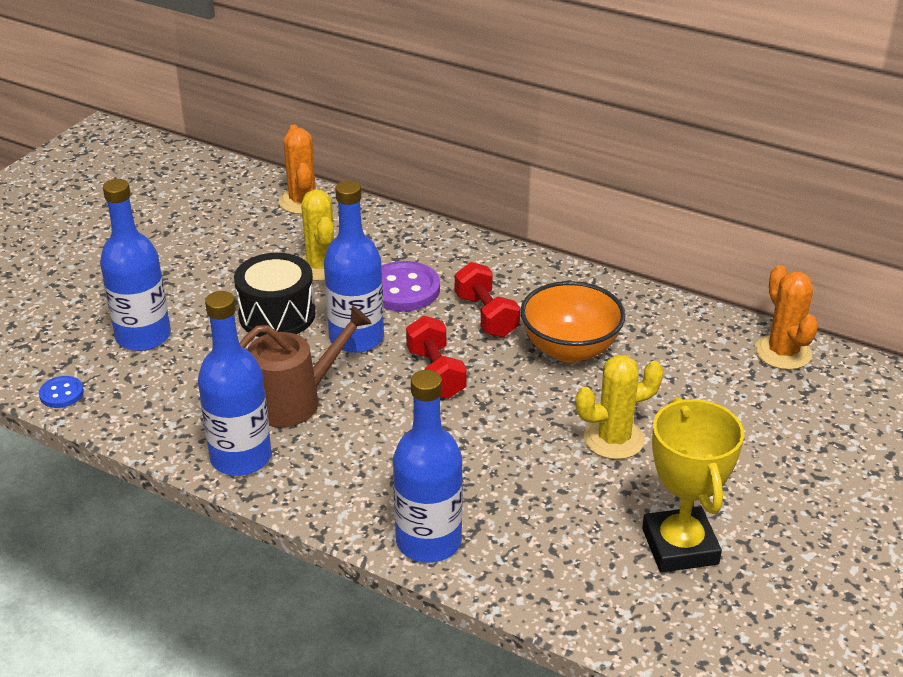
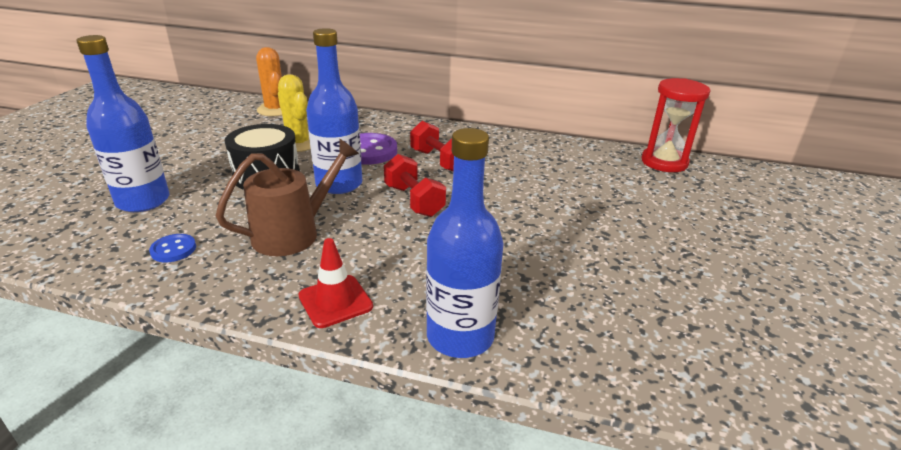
camera: 15 degrees left, 5 degrees down
blue button [39,376,84,408] -> blue button moved to [149,234,196,262]
blue bottle [198,291,272,476] -> none
orange bowl [520,281,626,363] -> none
yellow cactus [575,355,663,459] -> none
yellow trophy [642,397,744,572] -> none
orange cactus [755,265,818,370] -> red hourglass [642,78,710,172]
none -> red traffic cone [298,238,373,328]

